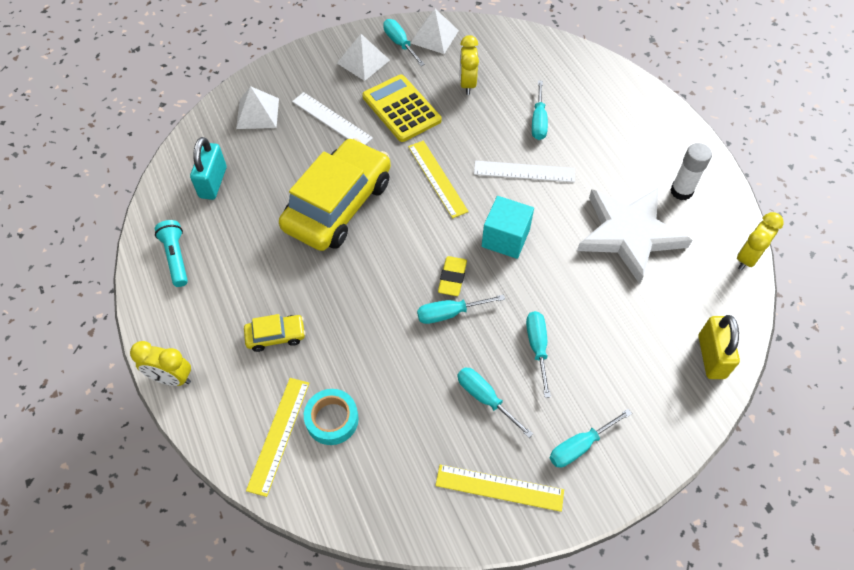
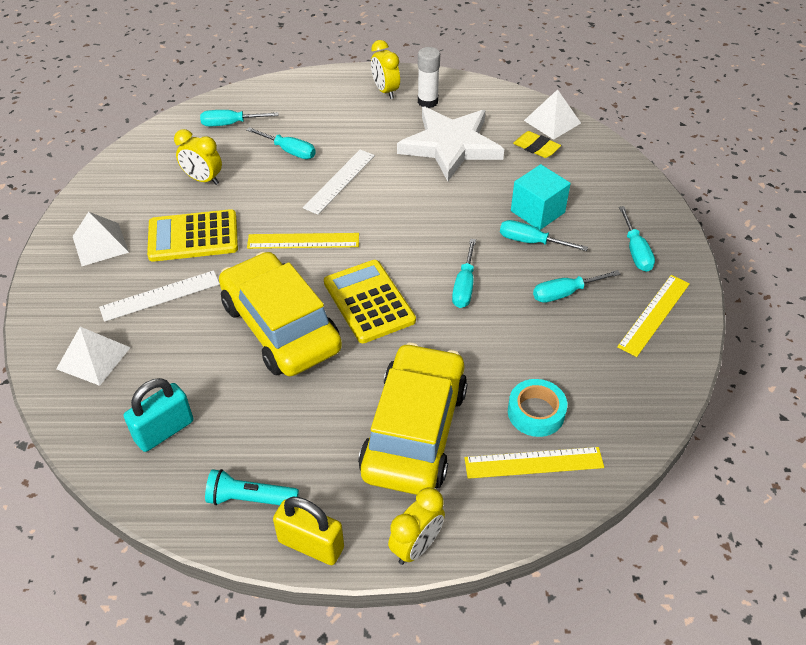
camera: 65 degrees left, 10 degrees down
turquoise padlock [190,137,227,200] -> turquoise padlock turned 75 degrees counterclockwise [124,378,193,452]
yellow car [244,314,306,352] -> yellow car [358,343,467,495], size x2.35
yellow ruler [246,378,309,497] -> yellow ruler turned 45 degrees counterclockwise [465,447,604,479]
turquoise screwdriver [383,19,425,66] -> turquoise screwdriver moved to [200,110,279,126]
white pyramid [411,9,459,54] -> white pyramid moved to [524,90,581,140]
yellow eraser [438,256,467,296] -> yellow eraser moved to [513,131,561,158]
turquoise cube [482,196,534,259] -> turquoise cube moved to [511,164,571,230]
yellow padlock [698,315,740,379] -> yellow padlock moved to [273,497,344,565]
yellow clock [737,212,783,270] -> yellow clock moved to [371,40,400,99]
none -> yellow calculator [324,260,416,343]

